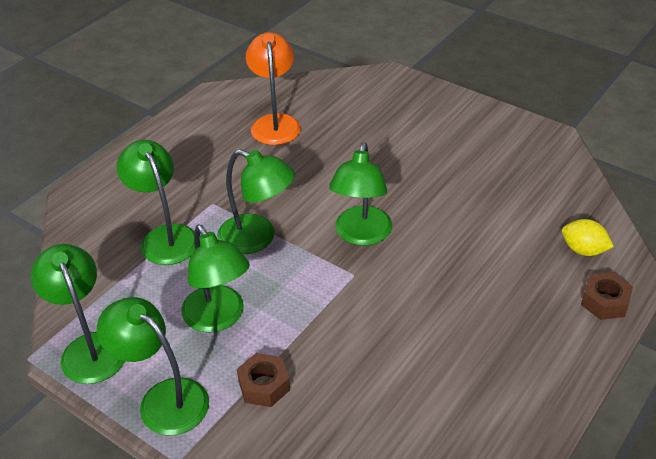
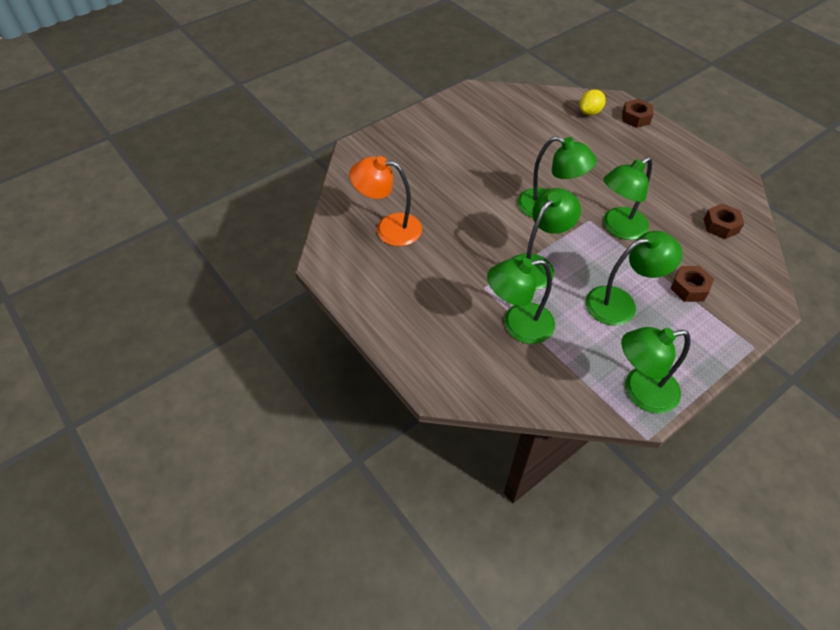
camera: 75 degrees left, 10 degrees up
green lamp [97,297,209,435] -> green lamp moved to [603,157,652,240]
none -> brown nut [704,204,744,239]

